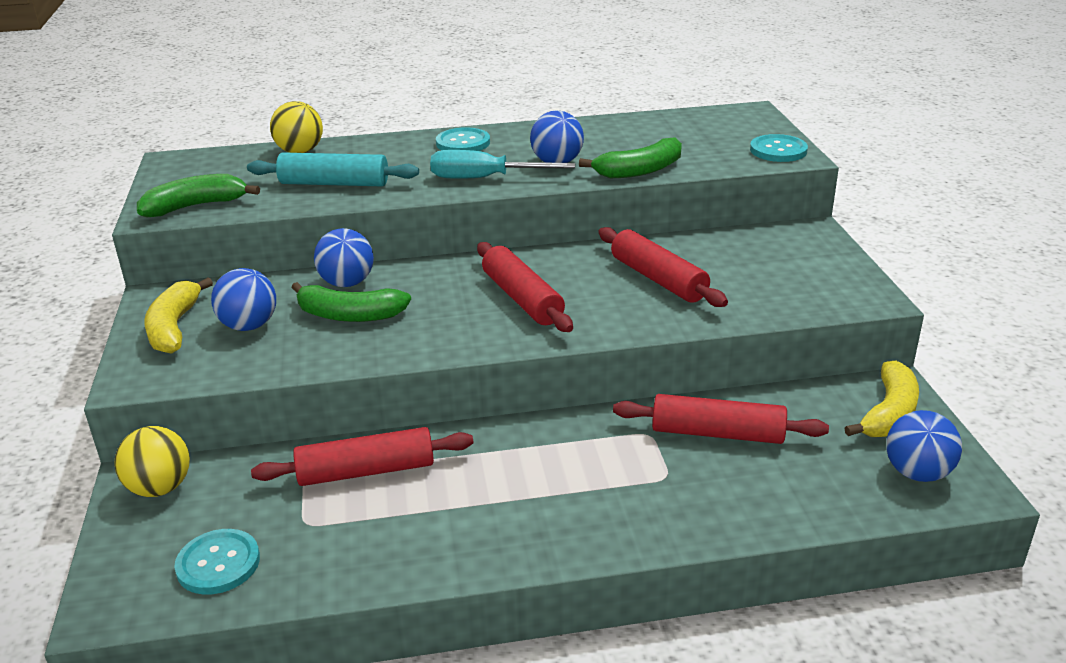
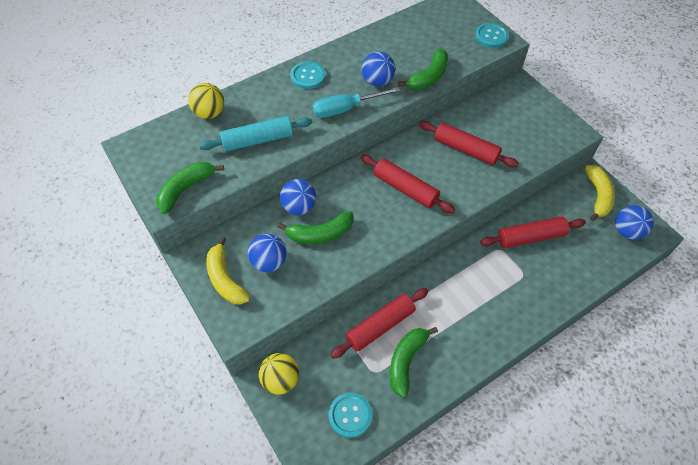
camera: 25 degrees left, 25 degrees up
none -> green banana [390,327,438,398]

